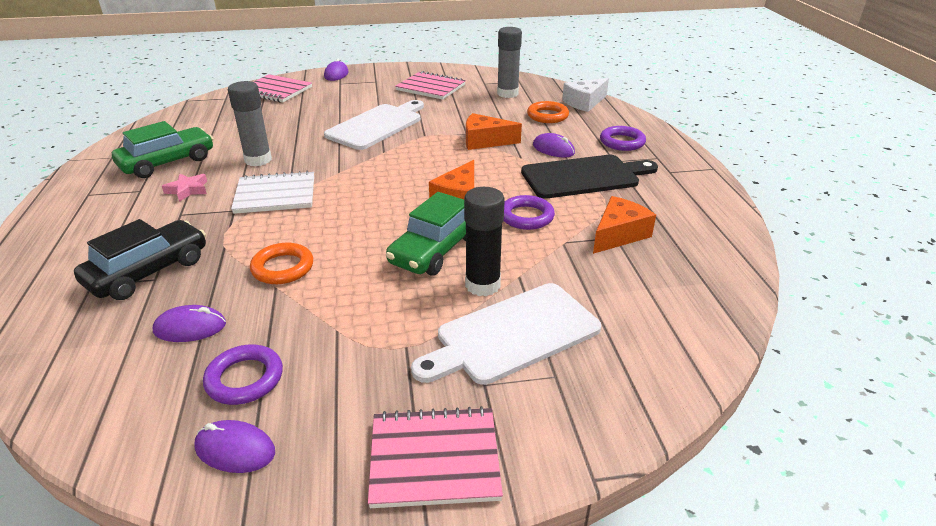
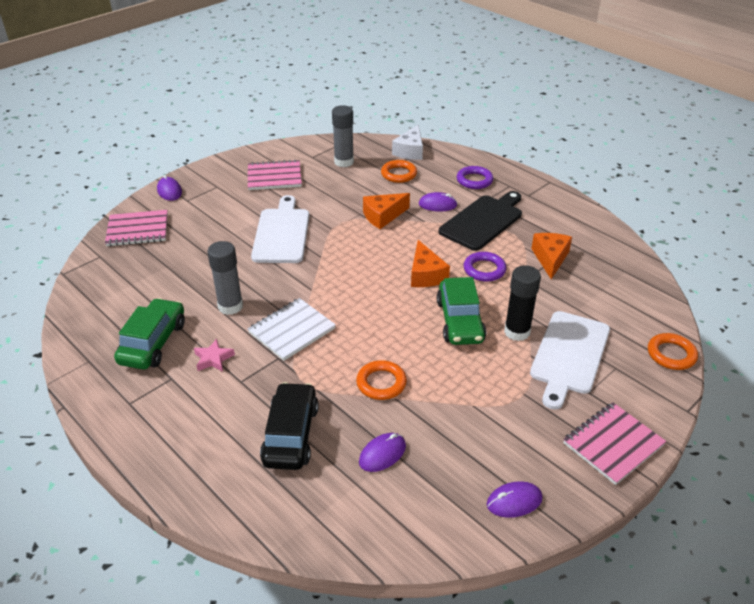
camera: 35 degrees left, 5 degrees up
purple ring [203,345,283,405] -> none
none -> orange ring [648,333,698,370]

